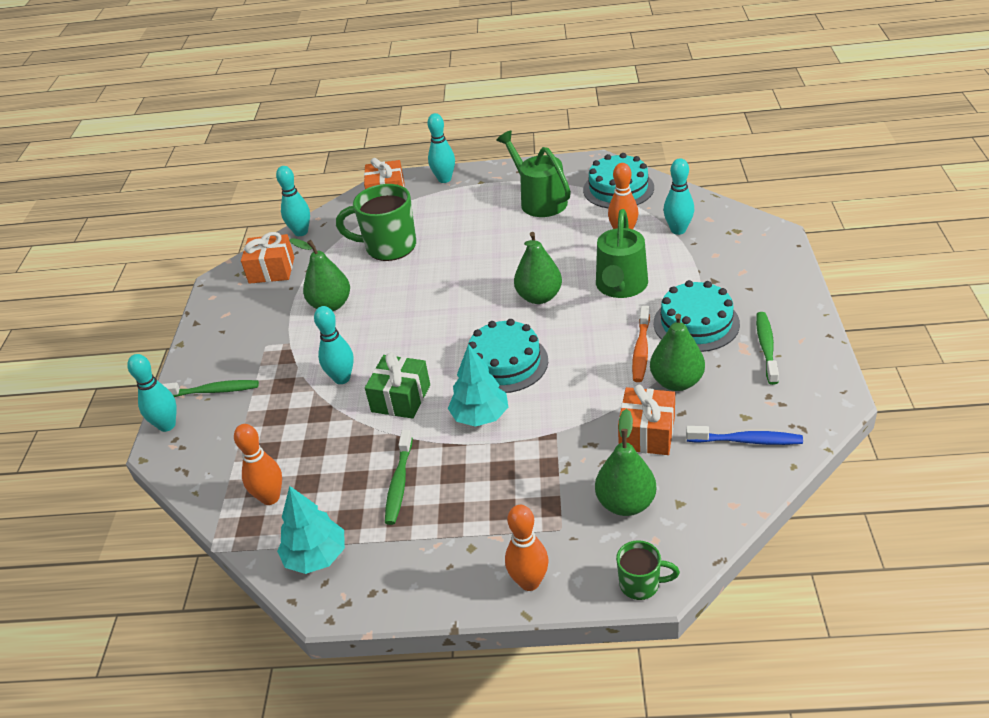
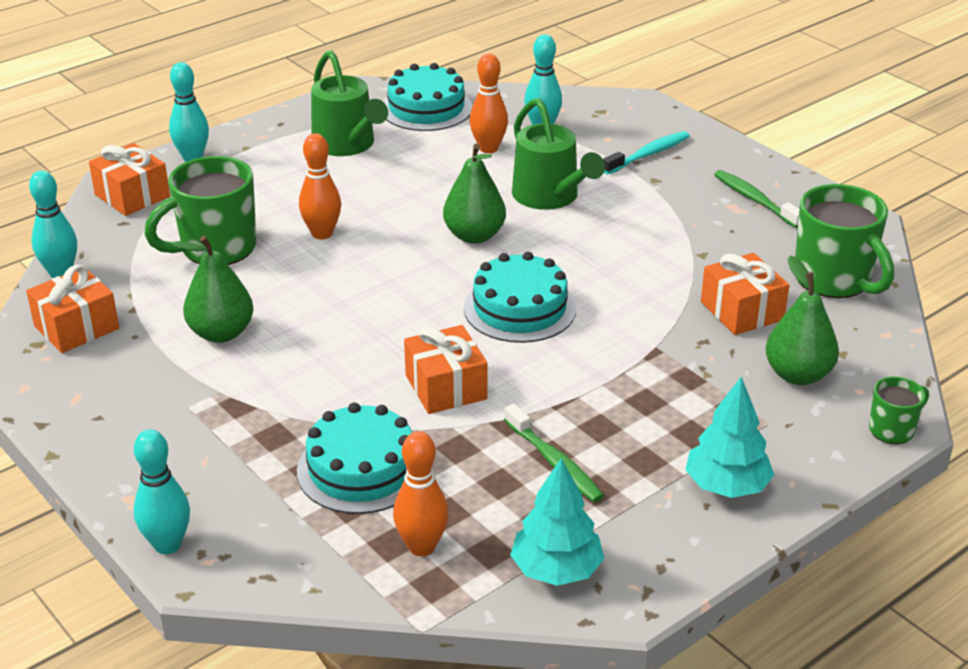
camera: 45 degrees left, 5 degrees down
green toothbrush [162,380,259,397] -> none
turquoise bowling pin [314,306,354,384] -> none
green gift [365,352,430,419] -> orange gift [404,325,488,414]
turquoise tree [448,344,508,427] -> turquoise tree moved to [685,377,774,498]
green watering can [496,131,571,217] -> green watering can turned 135 degrees counterclockwise [311,50,388,156]
orange bowling pin [505,505,549,591] -> orange bowling pin moved to [299,133,341,240]
orange toothbrush [632,306,650,382] -> none
green pear [650,314,705,391] -> none
turquoise cake [653,280,740,352] -> turquoise cake moved to [297,402,412,514]
blue toothbrush [686,426,803,445] -> green mug [795,184,894,298]
none -> turquoise toothbrush [603,131,690,174]

